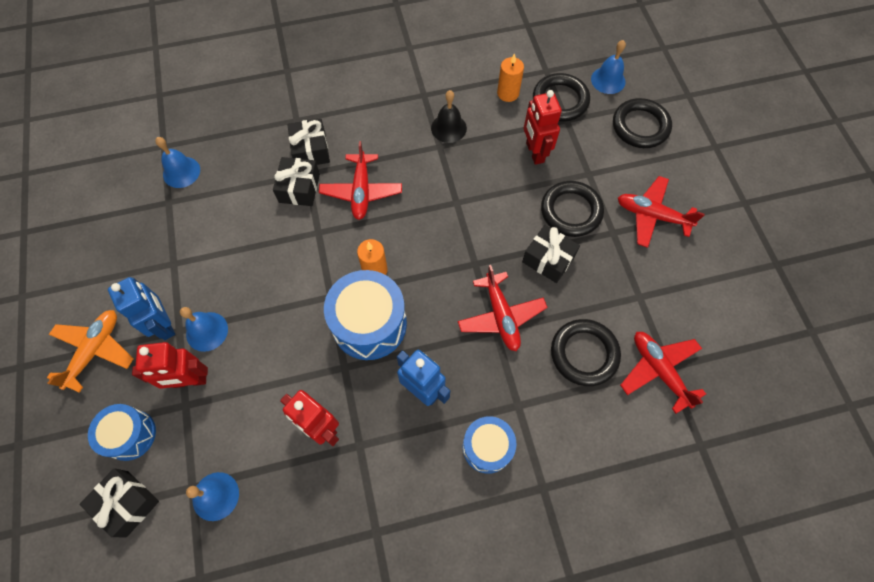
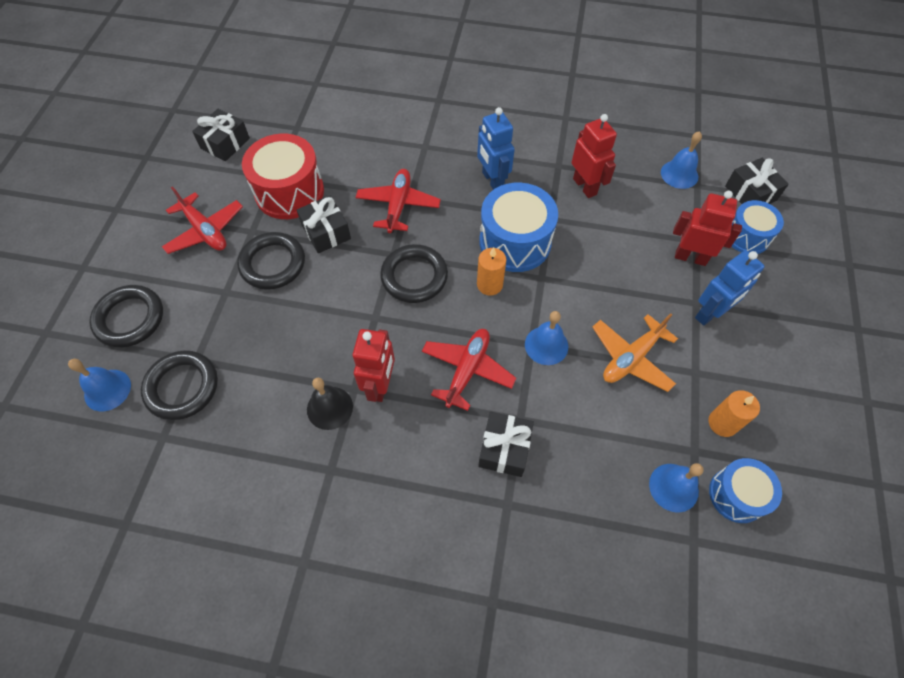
camera: 155 degrees left, 5 degrees down
orange plane [47,310,134,393] -> orange plane moved to [592,313,678,392]
blue robot [108,277,175,340] -> blue robot turned 120 degrees counterclockwise [695,250,765,326]
blue bell [180,307,228,352] -> blue bell moved to [525,311,568,365]
black gift [273,157,320,206] -> black gift moved to [192,109,250,161]
blue drum [463,416,517,474] -> blue drum moved to [709,458,782,523]
orange candle [497,53,524,102] -> orange candle moved to [709,390,760,437]
red robot [524,90,562,165] -> red robot moved to [352,329,395,402]
black ring [551,319,621,386] -> black ring moved to [380,244,448,303]
red plane [620,332,706,414] -> none
none -> red drum [242,134,324,219]

